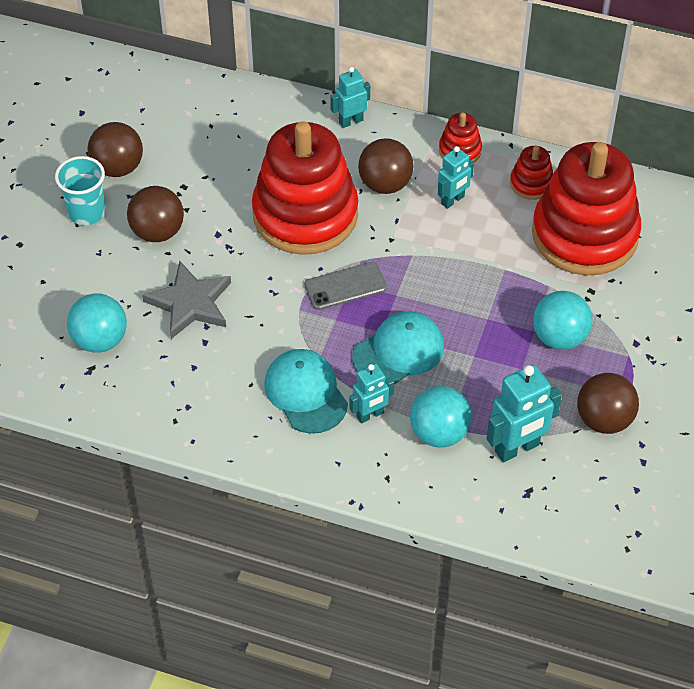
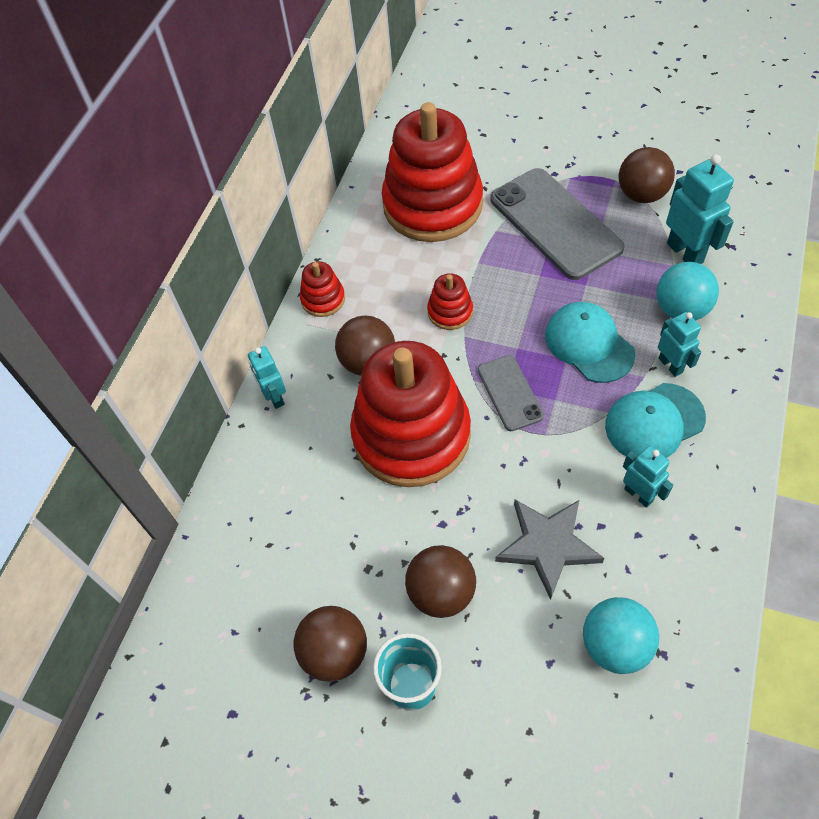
camera: 85 degrees left, 5 degrees up
turquoise robot [438,146,474,209] -> turquoise robot moved to [623,446,673,508]
red stacking toy [510,146,553,200] -> red stacking toy moved to [427,273,473,330]
turquoise ball [533,291,592,350] -> grey phone [490,168,625,280]

